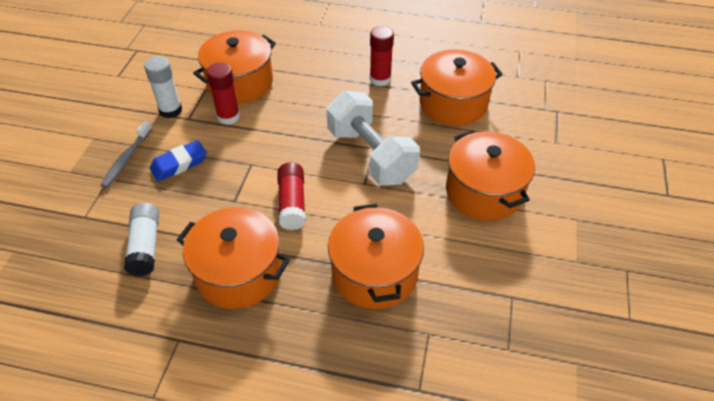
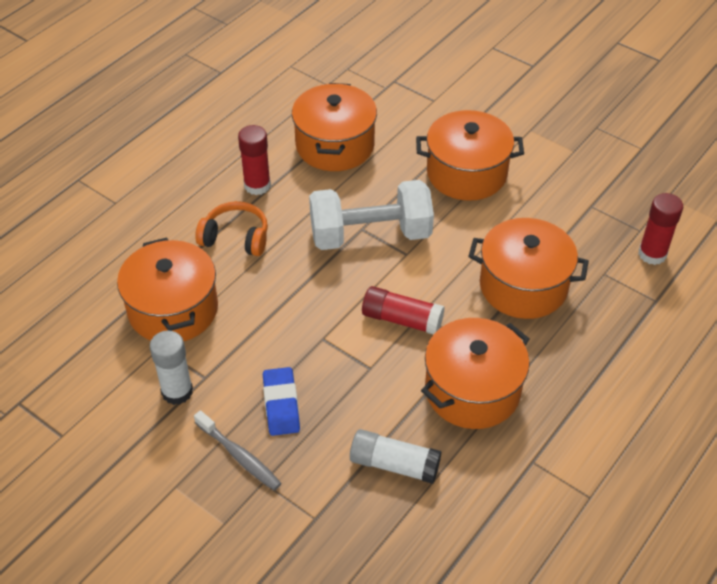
camera: 65 degrees left, 0 degrees up
red glue stick [206,62,240,125] -> red glue stick moved to [638,193,683,265]
none -> orange headphones [195,201,268,256]

